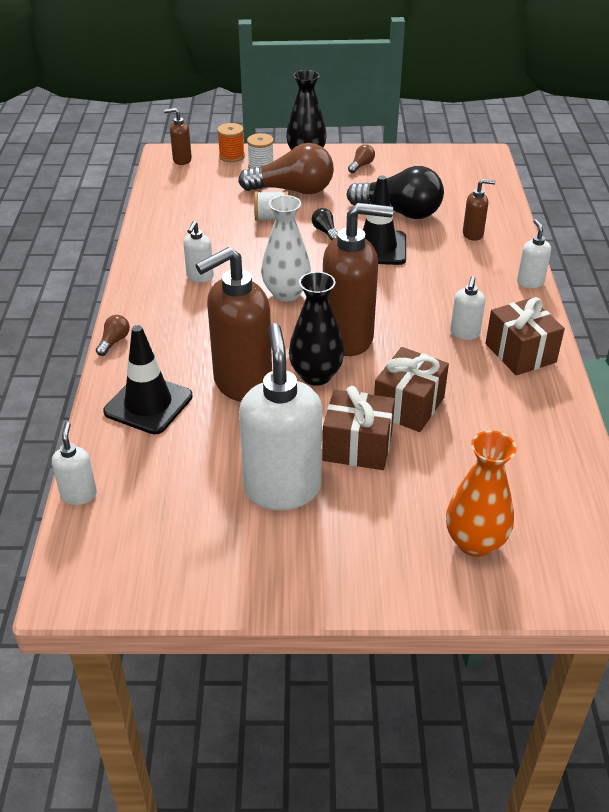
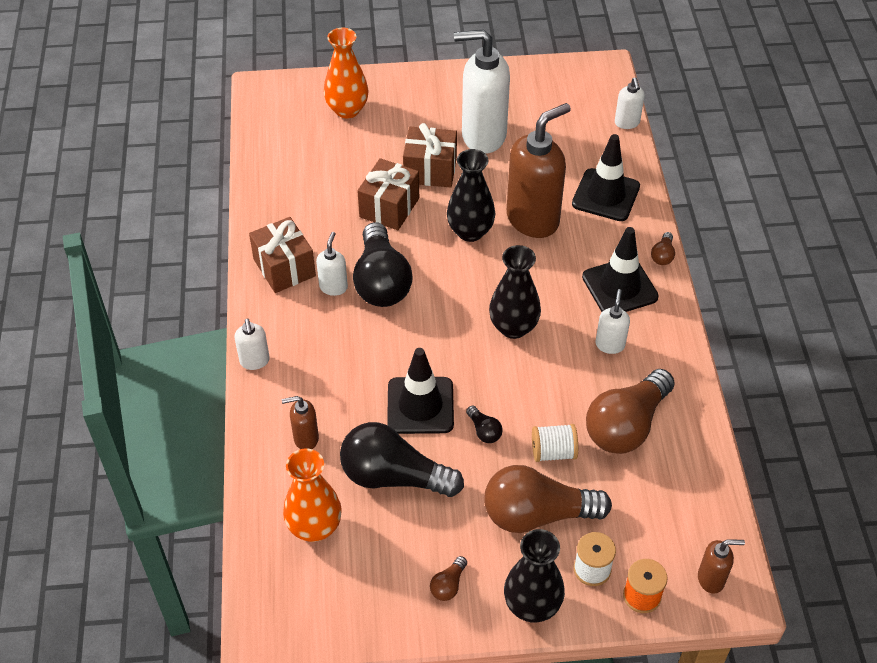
camera: 175 degrees right, 10 degrees up
white soap dispenser [239,323,322,510] -> white soap dispenser turned 105 degrees clockwise [454,29,510,154]
white vase [261,195,311,302] -> black vase [489,245,541,339]
brown soap dispenser [323,203,393,356] -> none
none -> orange vase [283,449,342,542]
none -> black light bulb [353,222,413,307]
none -> black traffic cone [582,227,659,312]
none -> brown light bulb [586,369,675,454]

